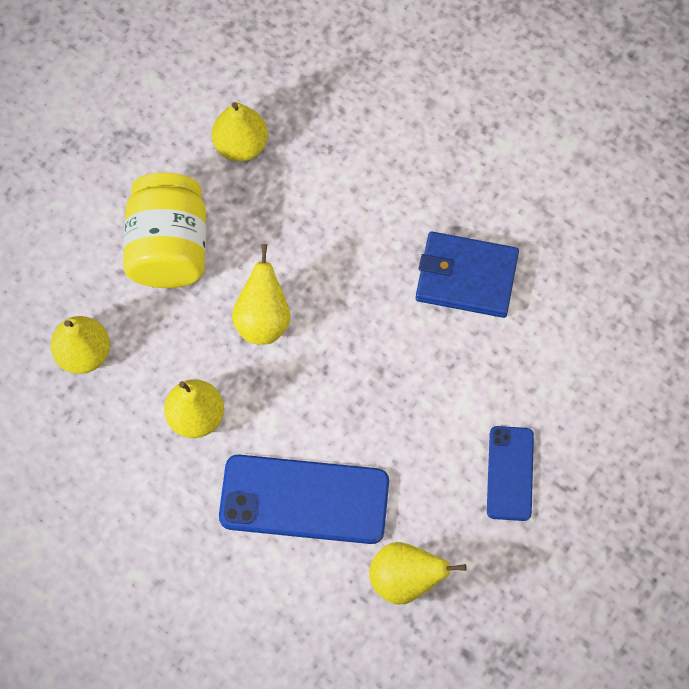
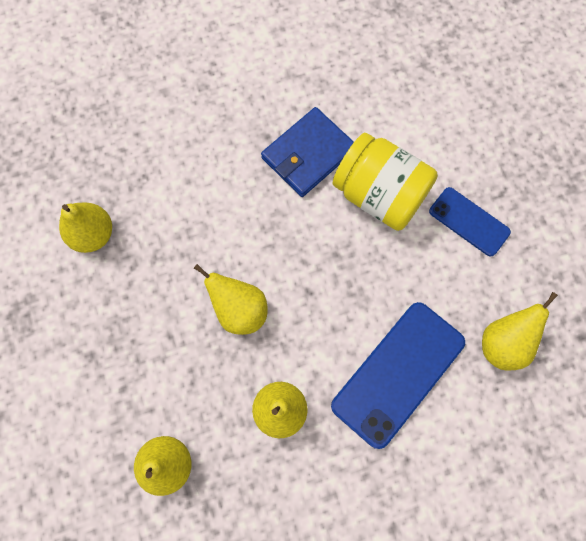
camera: 55 degrees left, 5 degrees up
yellow jar [123,173,206,288] -> yellow jar moved to [332,133,438,231]

